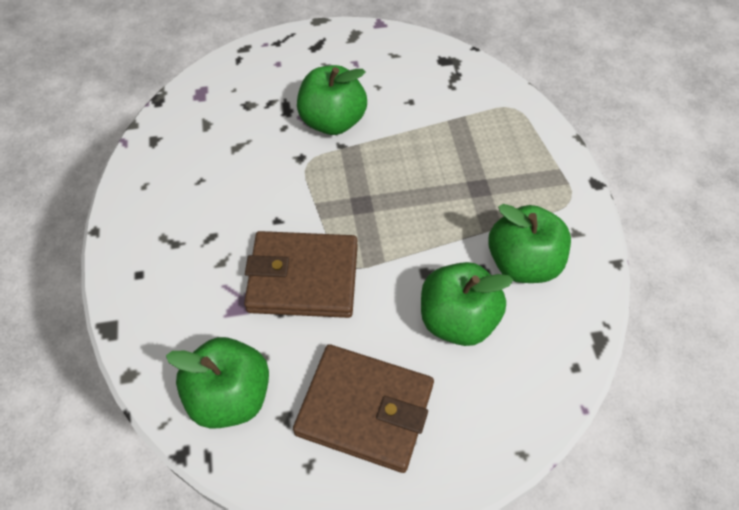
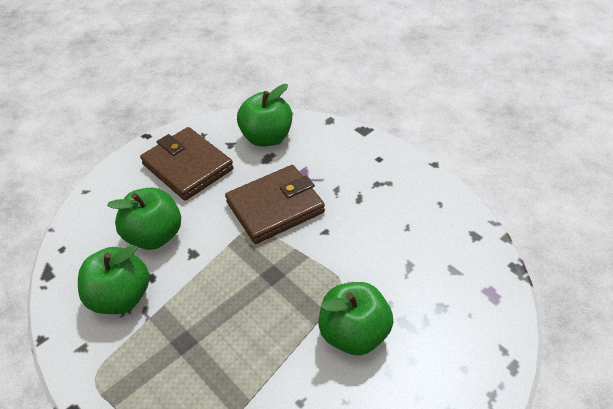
camera: 150 degrees right, 10 degrees down
brown wallet [293,344,434,473] -> brown wallet turned 60 degrees clockwise [140,127,234,201]

